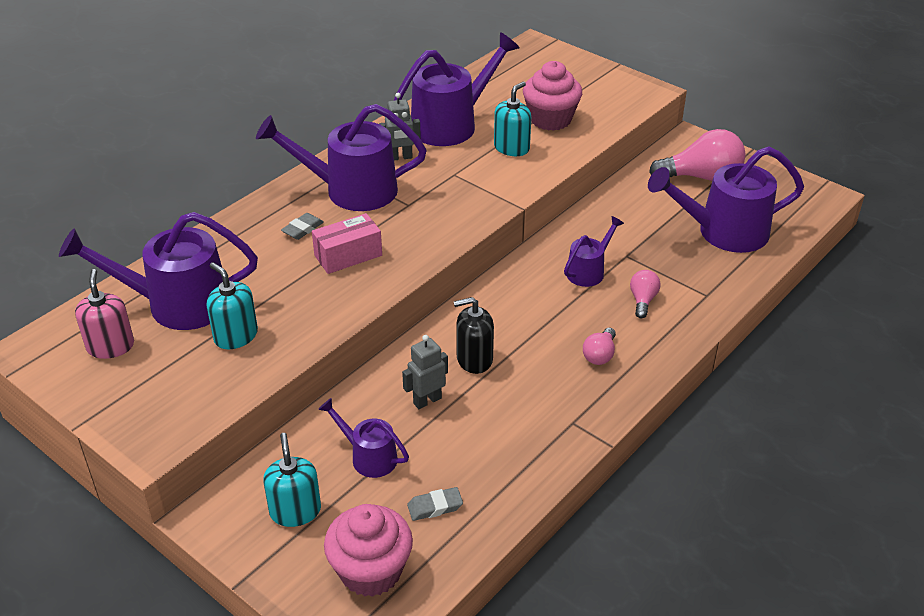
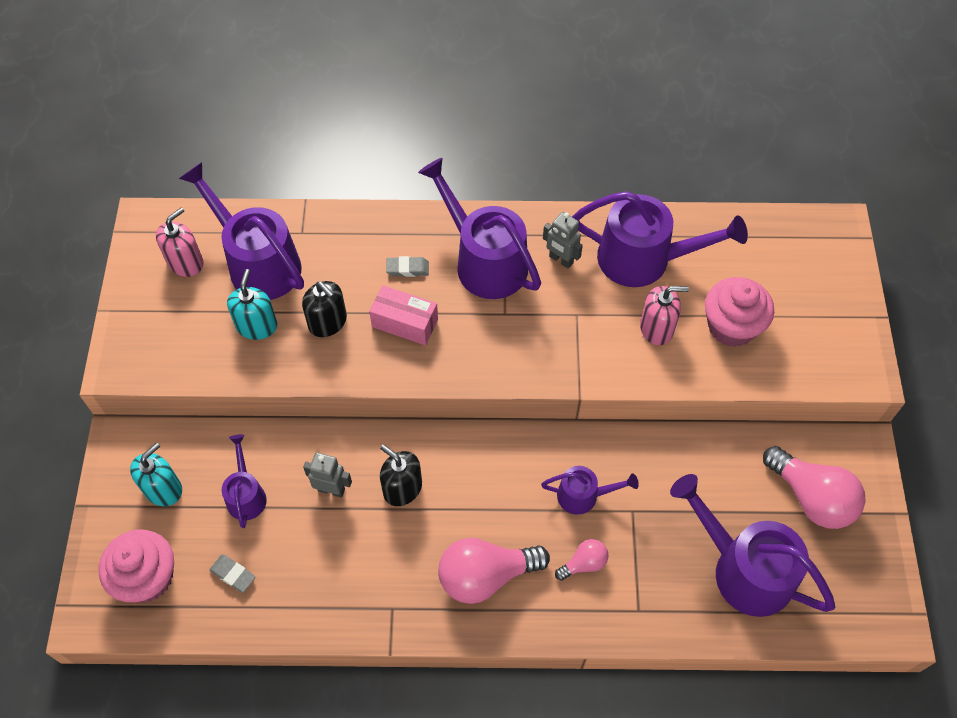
camera: 50 degrees right, 20 degrees up
turquoise soap dispenser [494,82,531,156] -> pink soap dispenser [640,286,689,346]
pink light bulb [583,328,616,365] -> pink light bulb [438,538,550,604], size x1.97
none -> black soap dispenser [302,281,347,337]

